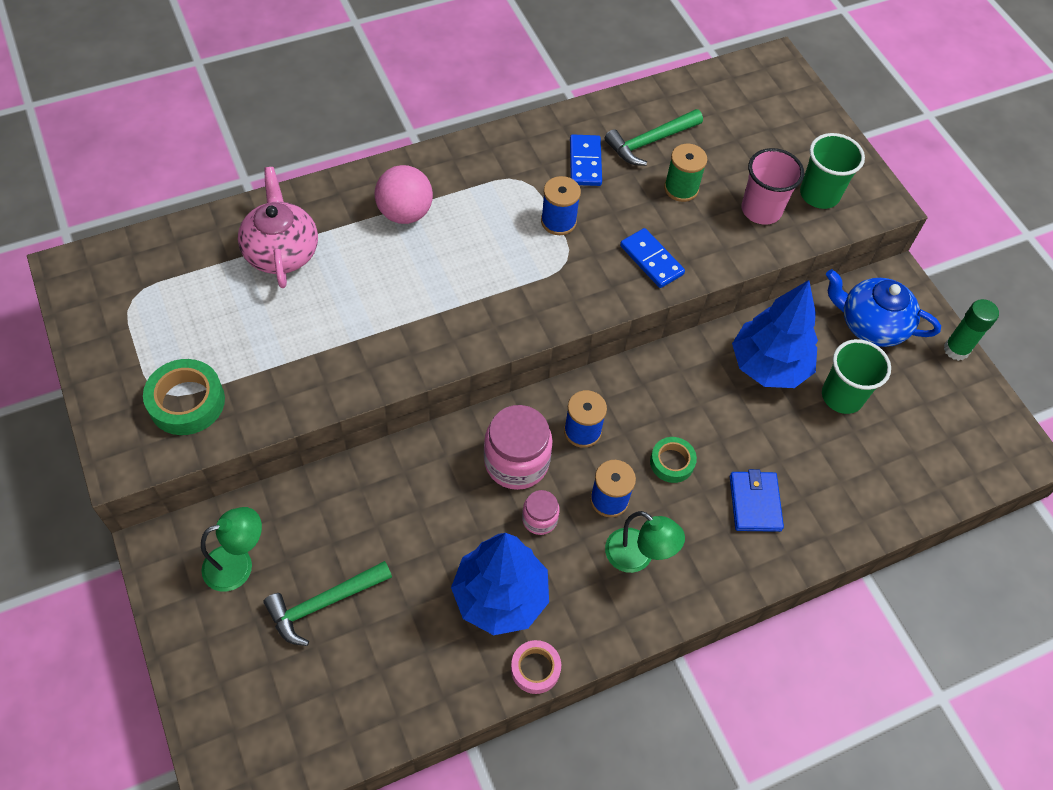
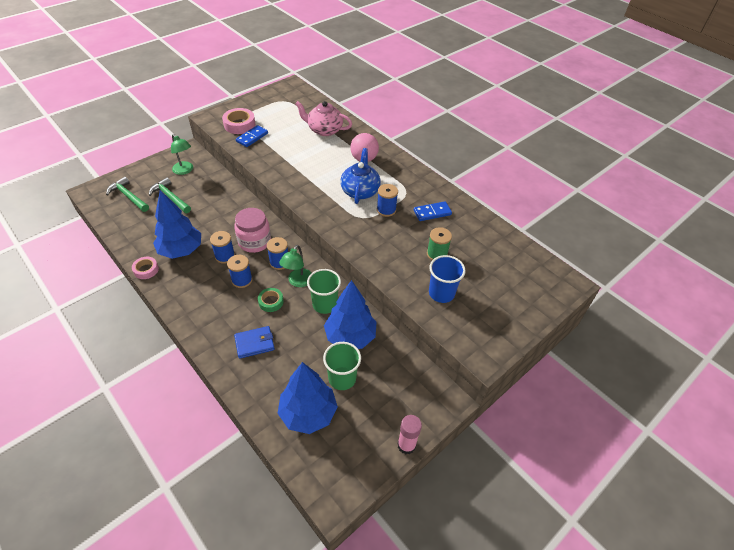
camera: 75 degrees right, 10 degrees down
green tape [143,359,225,435] -> pink tape [222,108,255,134]
pink teapot [238,167,318,288] -> pink teapot turned 135 degrees counterclockwise [295,101,352,136]
pink jar [522,490,560,535] -> blue spool [210,231,235,264]
green hammer [604,109,703,166] -> green hammer moved to [106,177,149,212]
green lamp [605,511,685,573] -> green lamp moved to [279,245,311,287]
blue domino [620,228,685,288] -> blue domino moved to [236,125,268,147]
pink cup [742,148,804,225] -> blue cup [429,255,466,303]
green cup [800,133,865,209] -> green cup moved to [307,269,341,314]
blue teapot [826,269,941,347] -> blue teapot moved to [340,148,381,204]
green glue stick [944,299,999,361] -> pink glue stick [398,415,422,454]
none -> blue tree [278,362,338,434]

